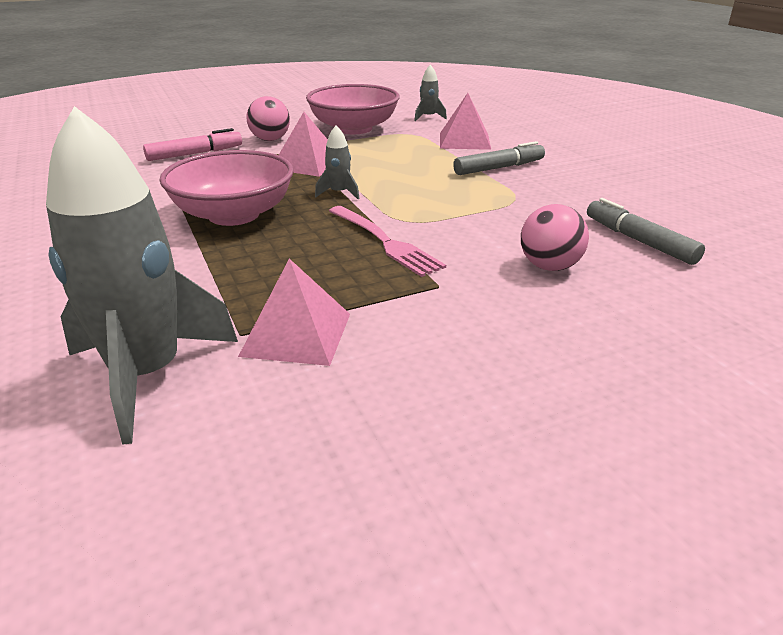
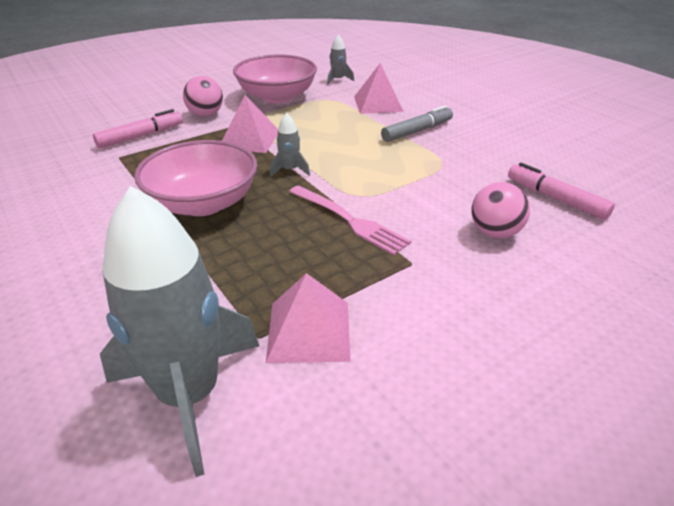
camera: 10 degrees left, 5 degrees up
grey marker [587,198,705,265] -> pink marker [508,163,615,220]

